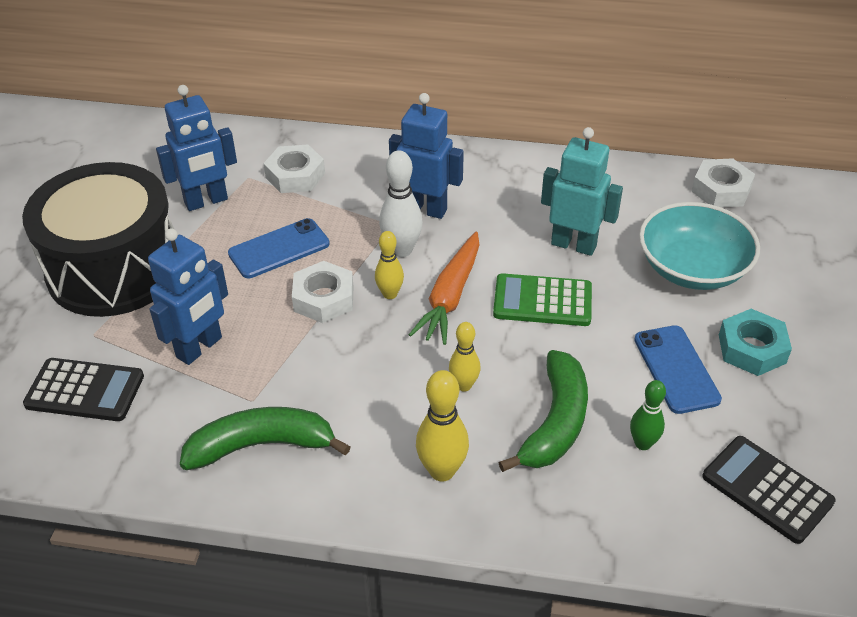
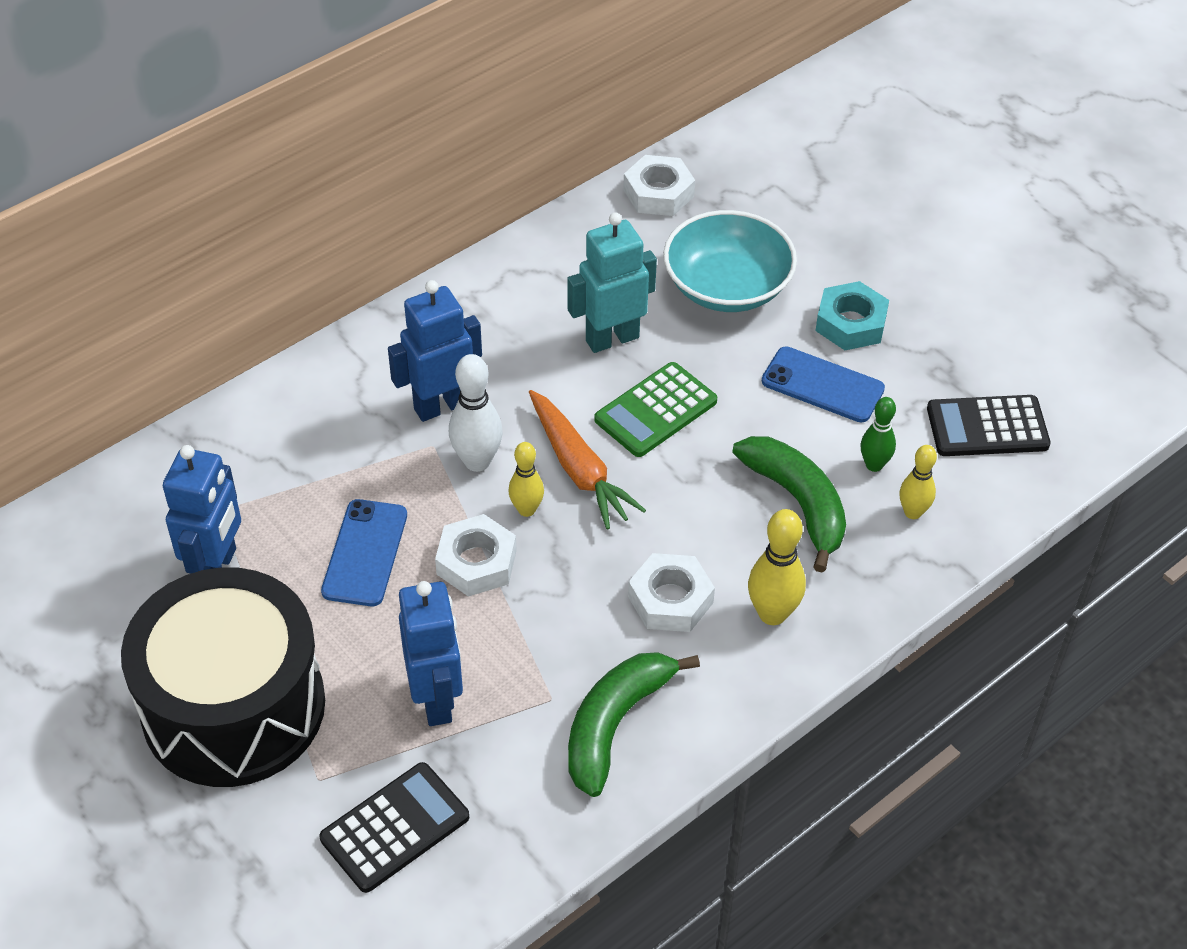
camera: 50 degrees left, 5 degrees up
white nut [263,145,325,193] -> white nut moved to [628,553,715,632]
yellow bowling pin [449,322,481,392] -> yellow bowling pin moved to [900,445,937,519]

